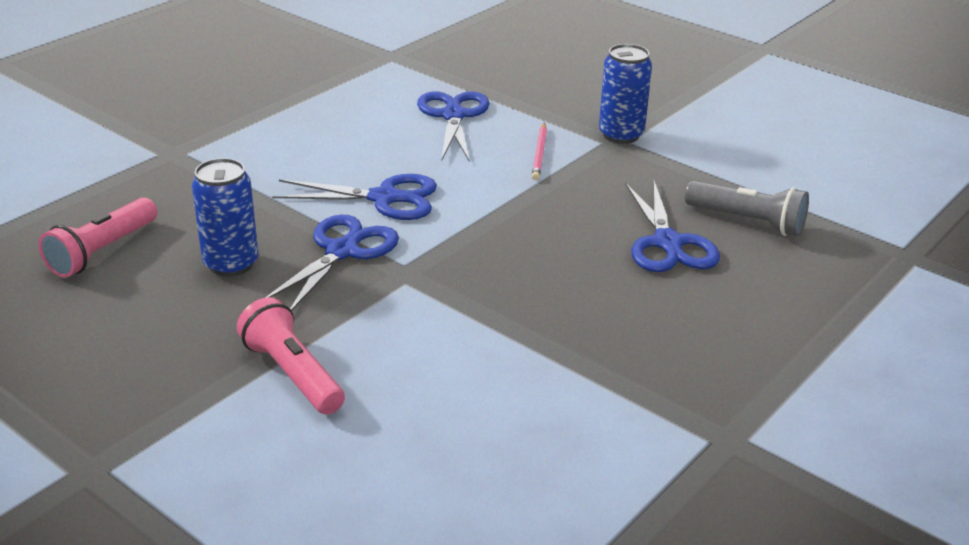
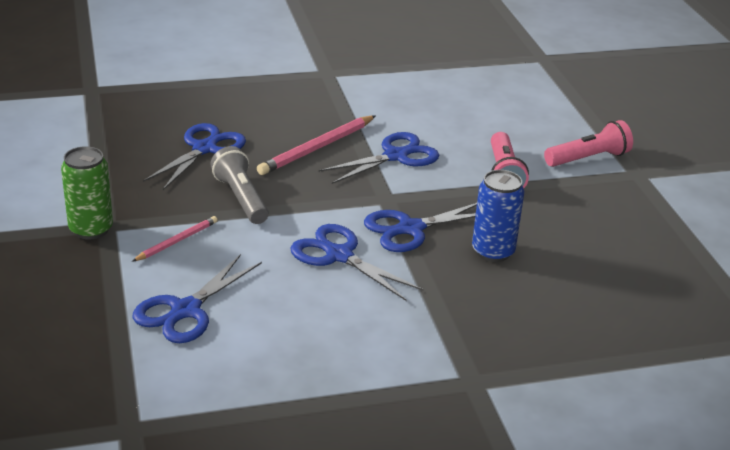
camera: 145 degrees left, 0 degrees up
pink flashlight [38,197,157,278] -> pink flashlight moved to [544,120,633,167]
blue can [599,44,652,144] -> green can [61,146,113,240]
grey flashlight [685,181,809,236] -> grey flashlight moved to [211,146,269,224]
none -> pink pencil [257,116,375,175]
none -> blue scissors [319,132,439,184]

